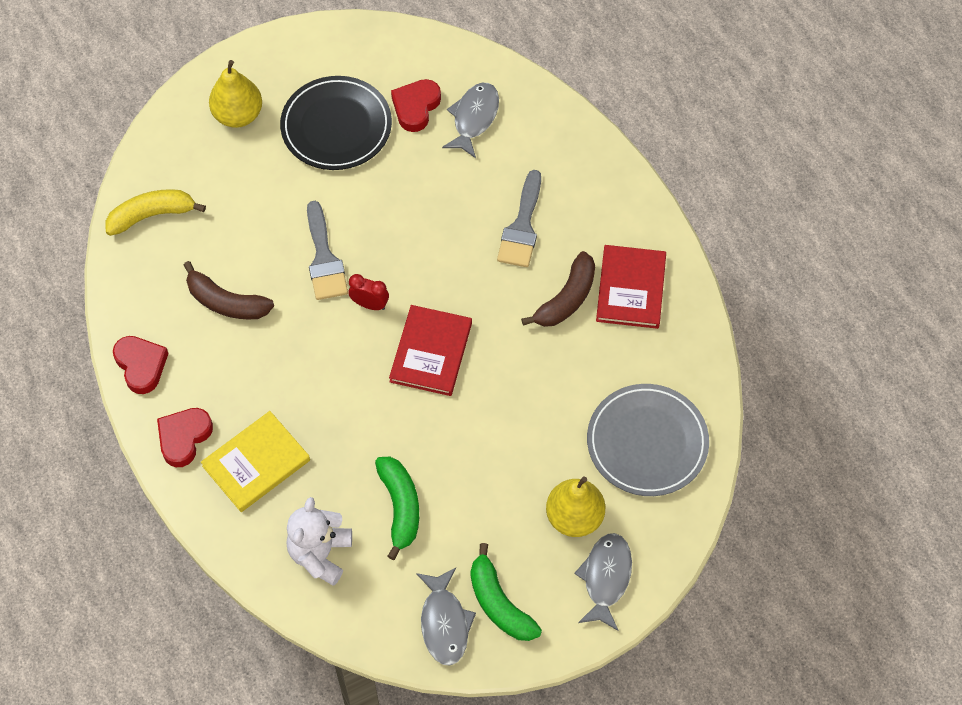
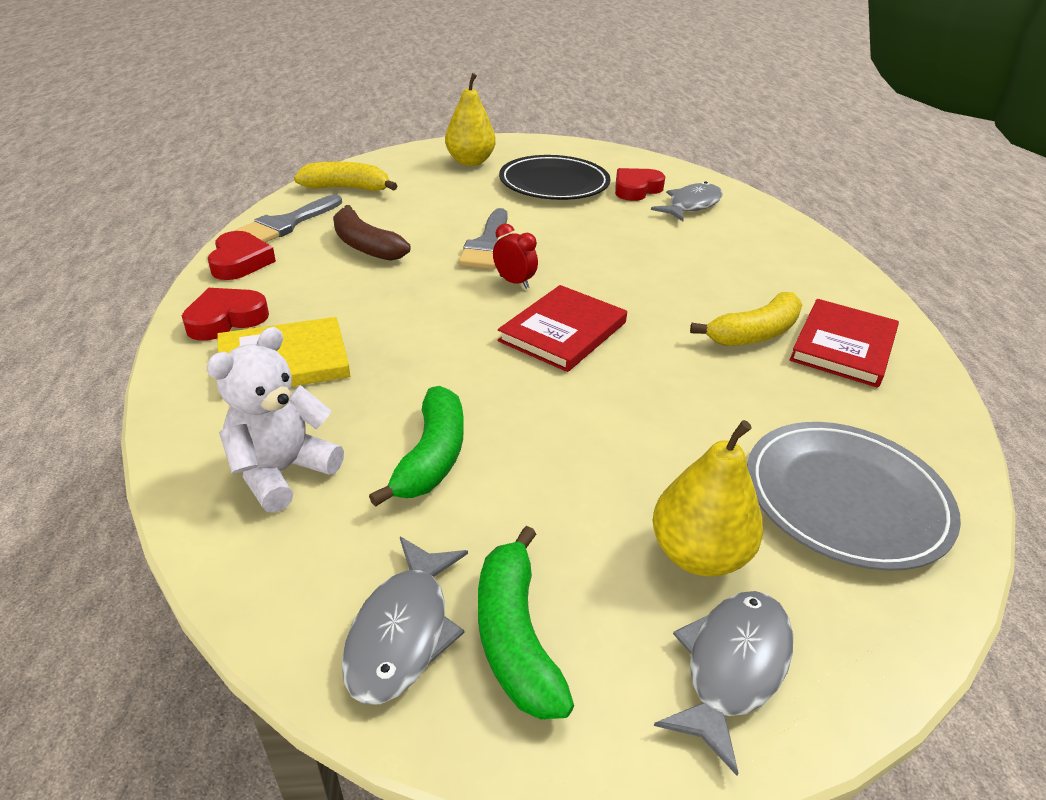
camera: 20 degrees right, 25 degrees down
grey brush [497,170,541,267] -> grey brush moved to [235,194,342,243]
brown banana [521,251,595,327] -> yellow banana [690,292,802,346]

